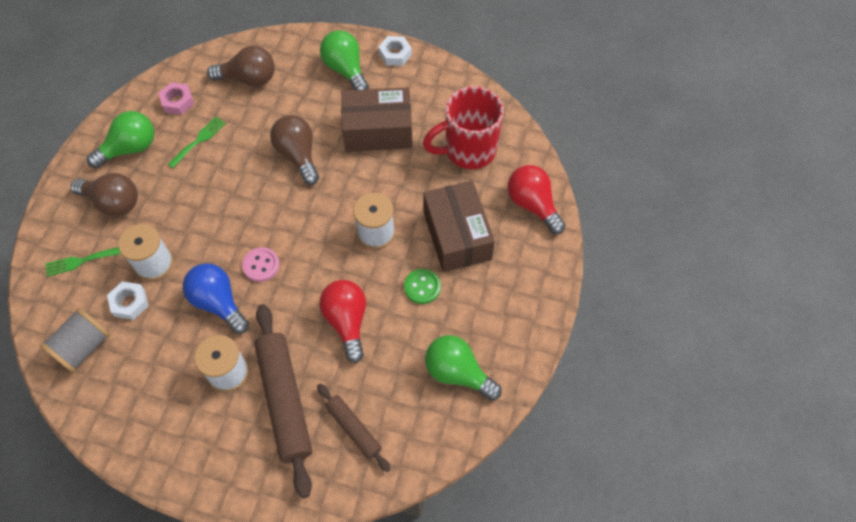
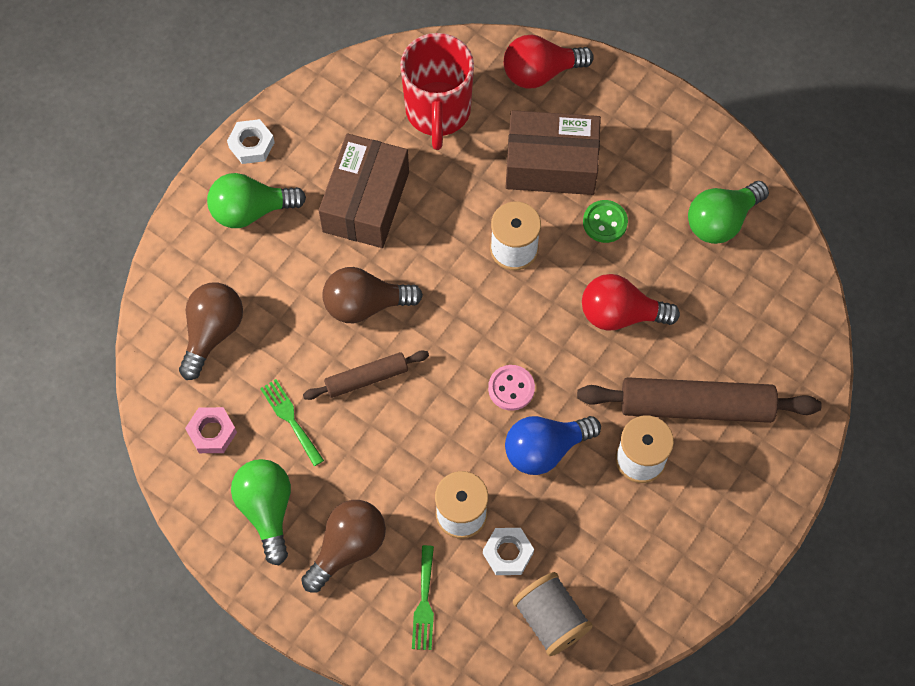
camera: 70 degrees left, 5 degrees up
brown rolling pin [317,384,391,472] -> brown rolling pin moved to [303,350,429,400]

